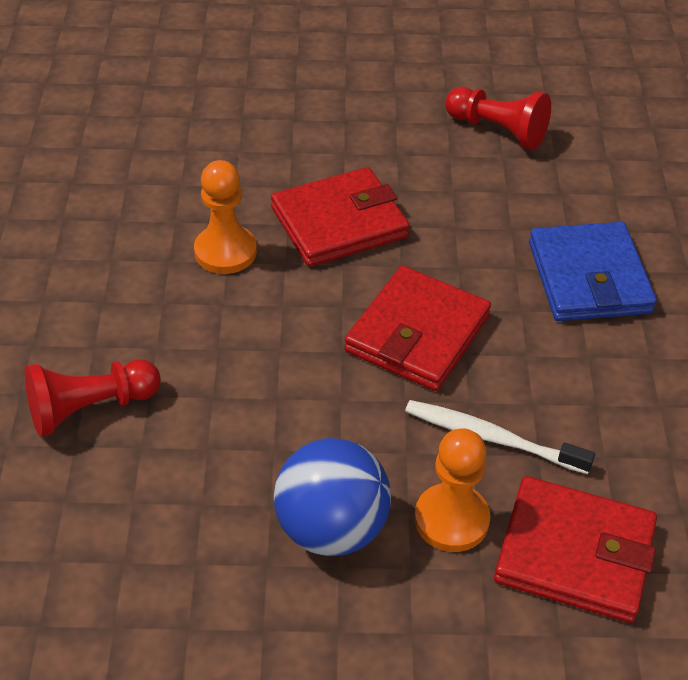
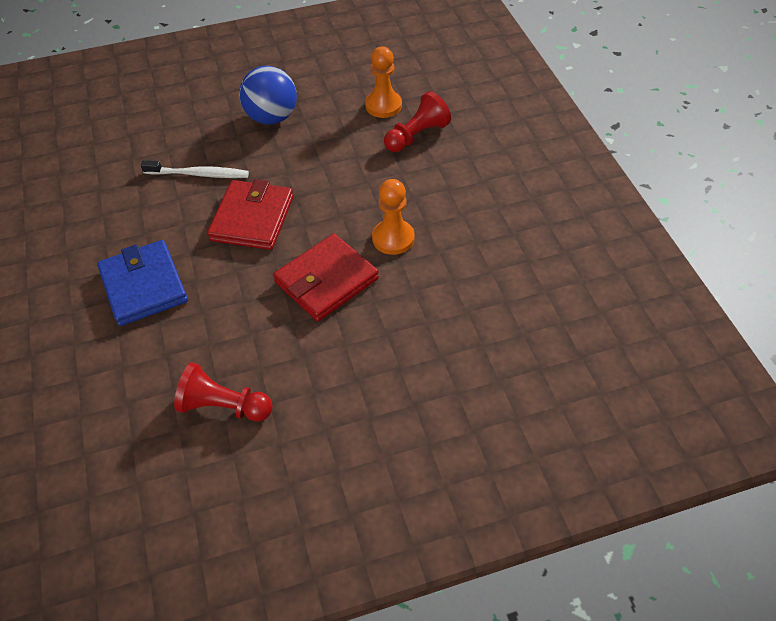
camera: 165 degrees right, 5 degrees up
orange pawn [414,428,490,552] -> orange pawn moved to [365,46,402,118]
red wallet [494,476,657,623] -> none

